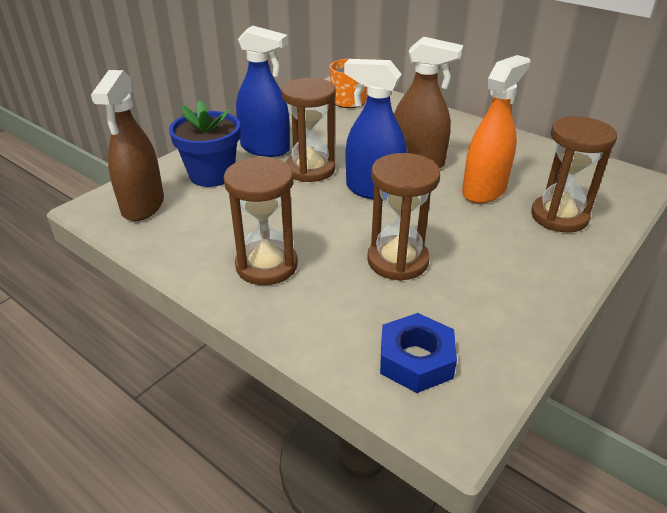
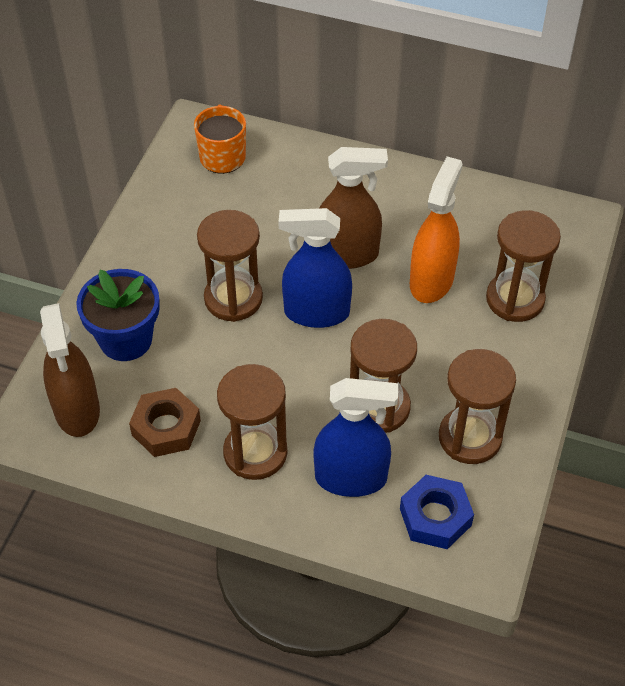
camera: 20 degrees left, 15 degrees up
blue spray bottle [236,25,290,157] -> blue spray bottle moved to [313,378,398,497]
none -> brown nut [129,388,201,457]
none -> brown hourglass [439,349,516,464]

